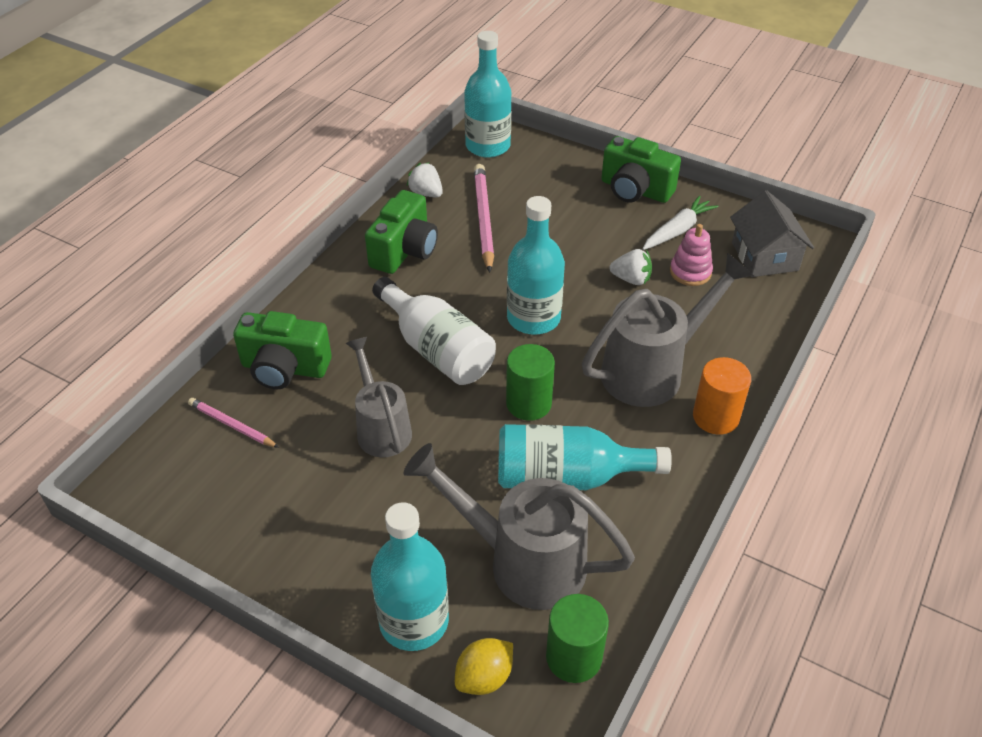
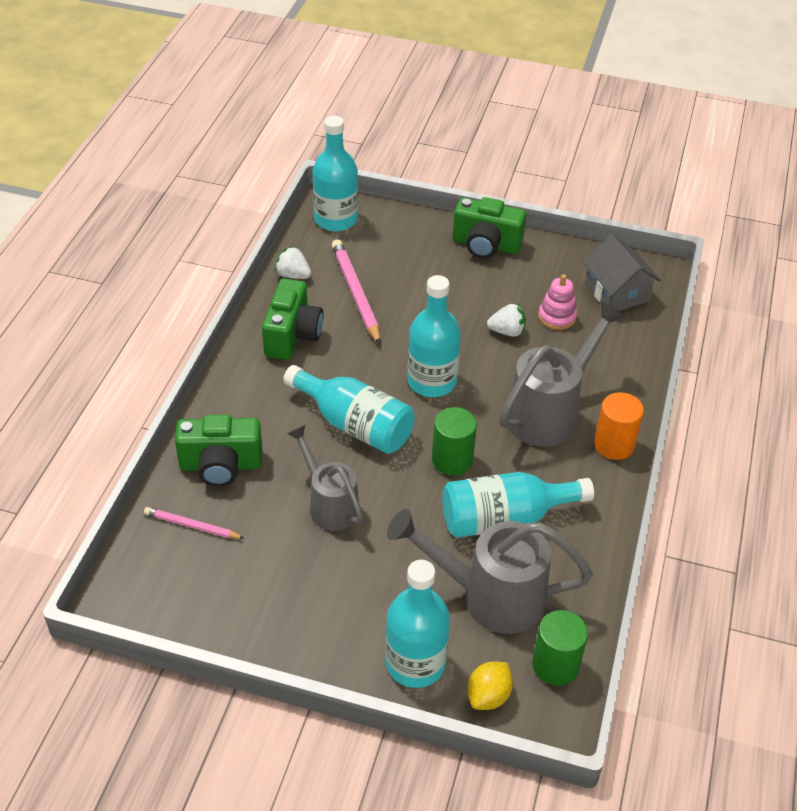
camera: 15 degrees left, 0 degrees up
white bottle [372,277,496,385] -> turquoise bottle [283,365,415,454]
white carrot [642,196,719,250] -> none

